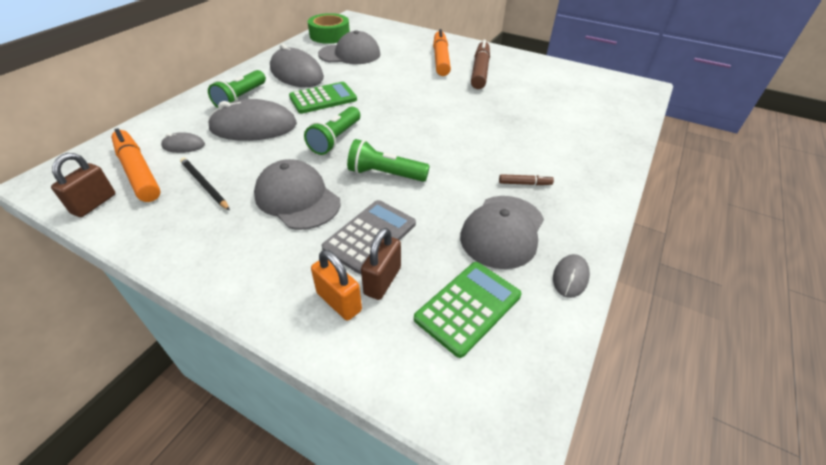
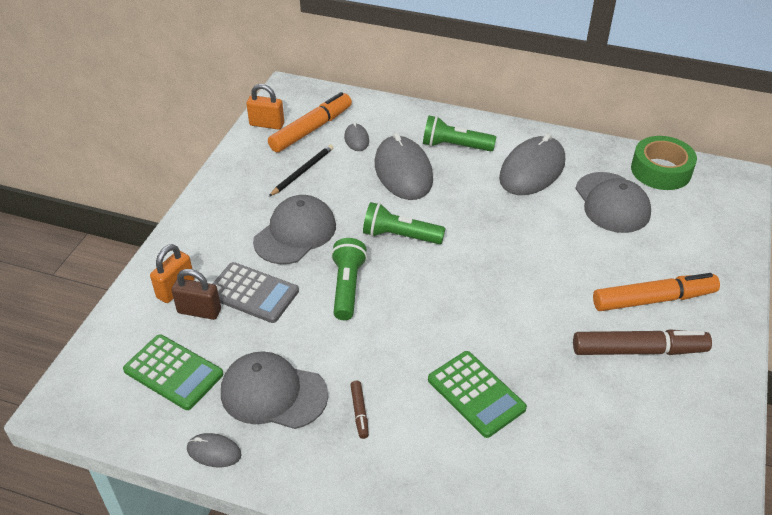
camera: 80 degrees right, 0 degrees up
brown padlock [51,153,115,217] -> orange padlock [246,84,284,130]
green calculator [289,82,357,114] -> green calculator moved to [428,351,527,438]

